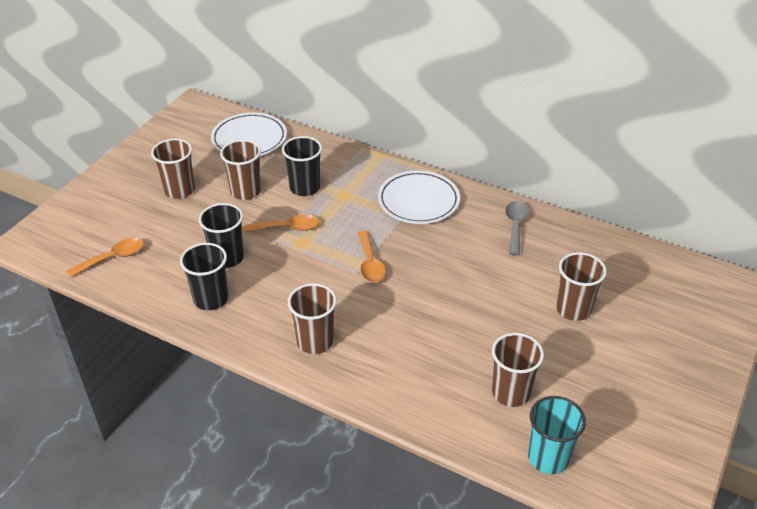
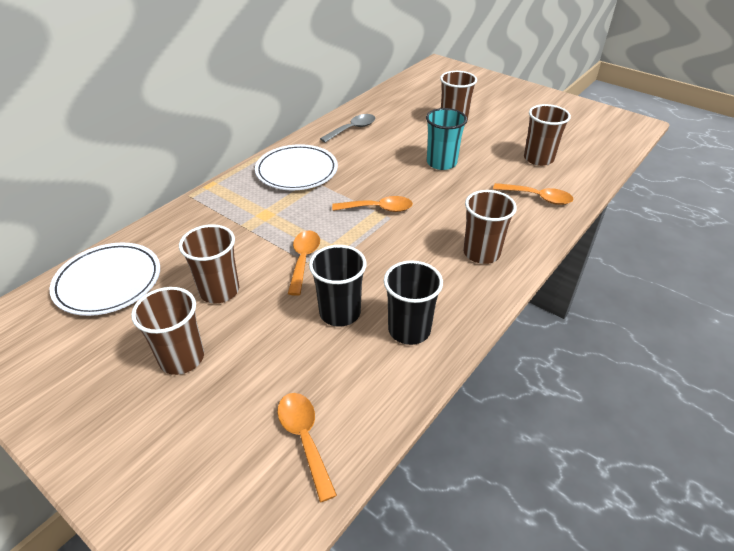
camera: 80 degrees left, 0 degrees up
black cup [282,136,322,196] -> none
grey spoon [505,201,529,256] -> grey spoon turned 120 degrees clockwise [320,114,375,143]
turquoise cup [528,396,586,474] -> turquoise cup moved to [426,108,467,170]
none -> orange spoon [493,183,573,205]

